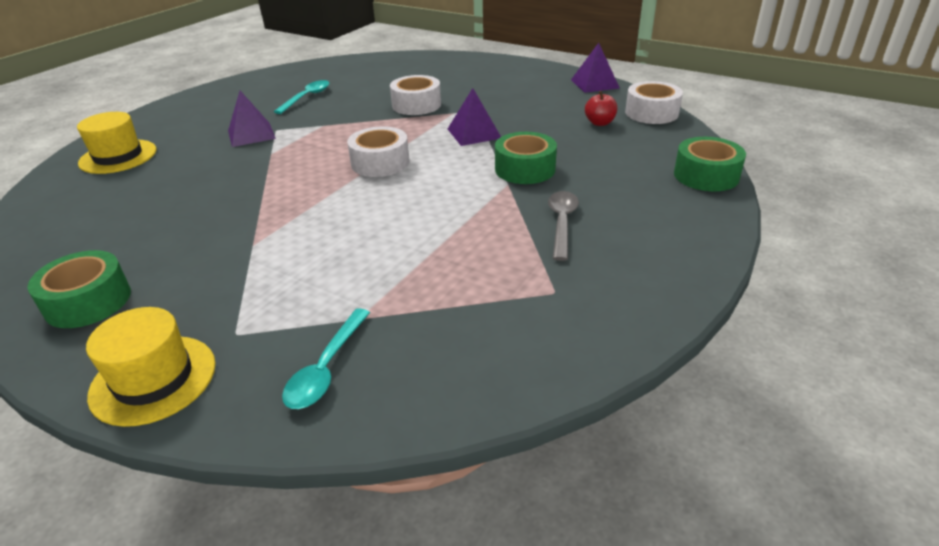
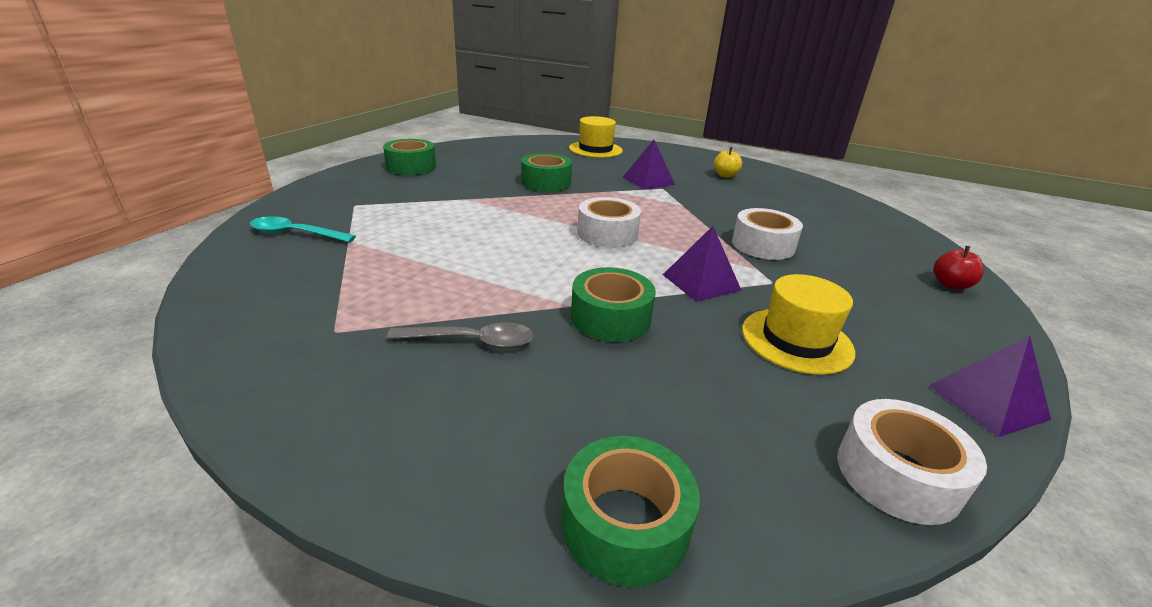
camera: 80 degrees right, 5 degrees down
yellow hat [86,307,216,427] -> yellow hat moved to [742,274,855,375]
turquoise spoon [274,80,330,114] -> none
red apple [585,91,617,126] -> red apple moved to [934,246,984,289]
none -> green tape [521,153,572,192]
none -> yellow apple [714,147,742,178]

